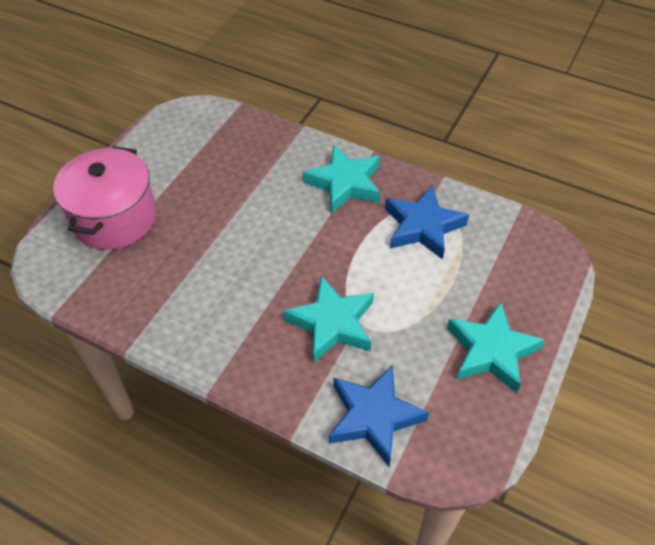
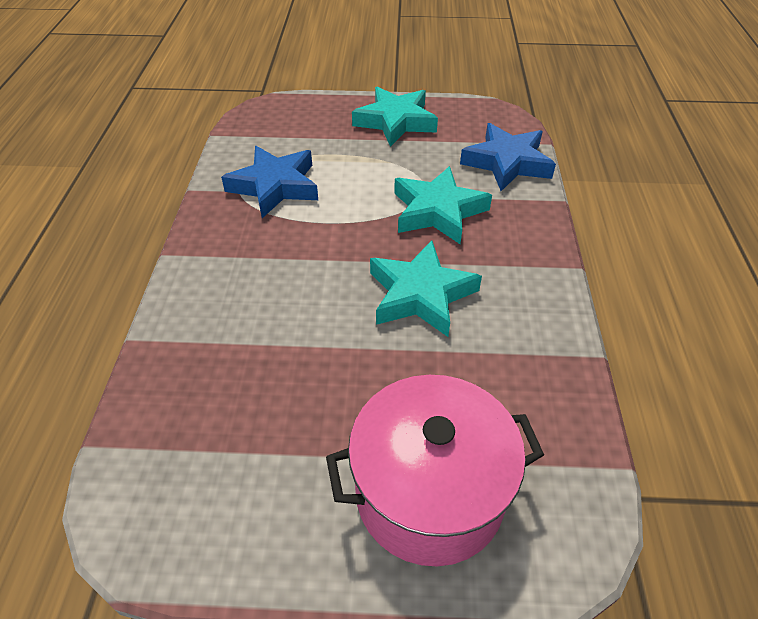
camera: 115 degrees left, 5 degrees down
turquoise star [303,144,380,213] -> turquoise star moved to [370,240,482,337]

